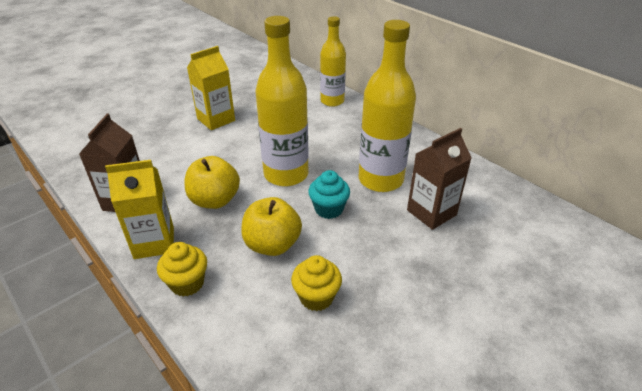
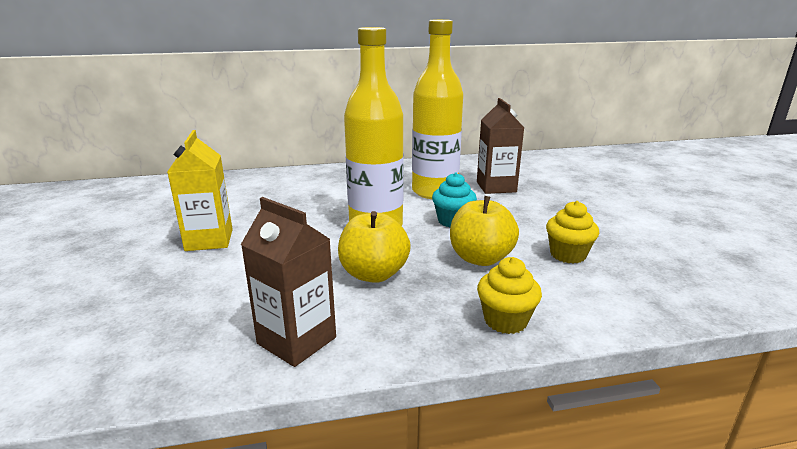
camera: 60 degrees left, 15 degrees down
yellow carton [105,160,174,259] -> none
yellow bottle [320,16,346,107] -> none

